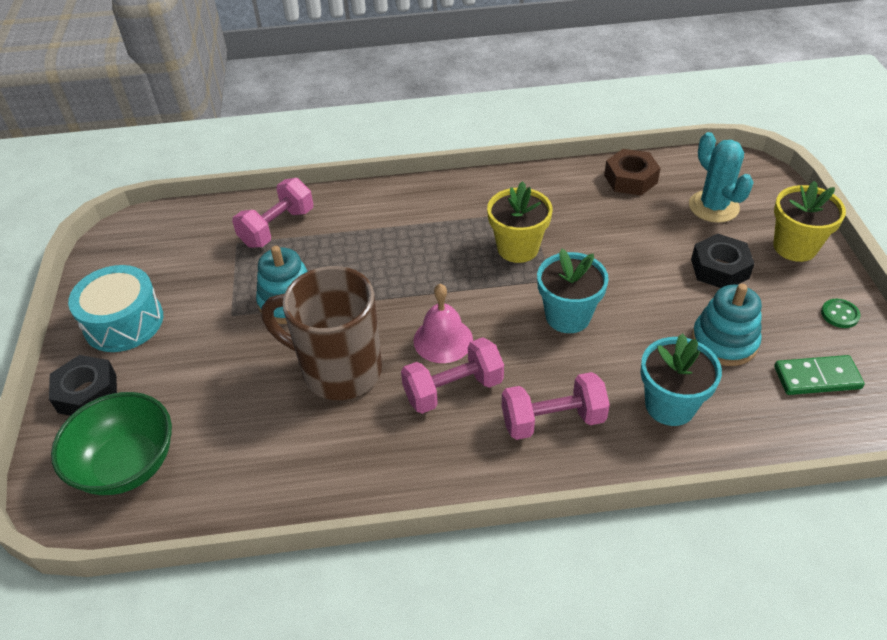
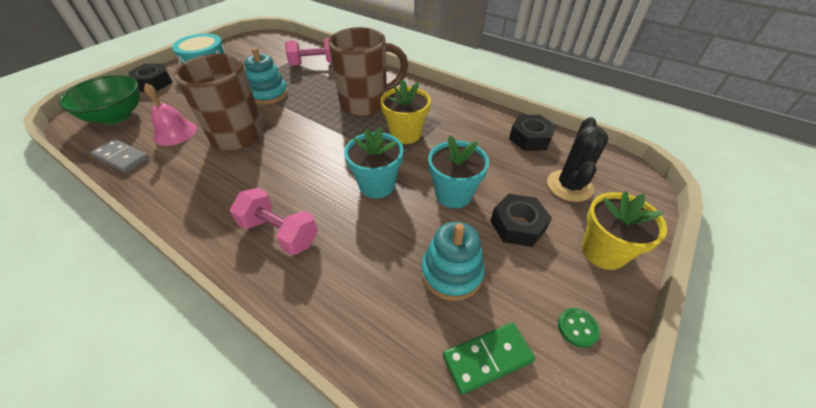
camera: 40 degrees right, 0 degrees up
pink dumbbell [401,337,504,414] -> none
pink bell [413,284,473,363] -> pink bell moved to [144,83,197,146]
brown nut [604,149,661,196] -> black nut [509,115,556,151]
turquoise flower pot [641,333,722,426] -> turquoise flower pot moved to [428,135,489,208]
turquoise cactus [689,132,754,223] -> black cactus [547,117,608,202]
green domino [774,355,865,395] -> green domino turned 60 degrees counterclockwise [443,323,535,395]
none -> grey domino [90,139,149,173]
none -> brown mug [328,27,408,116]

